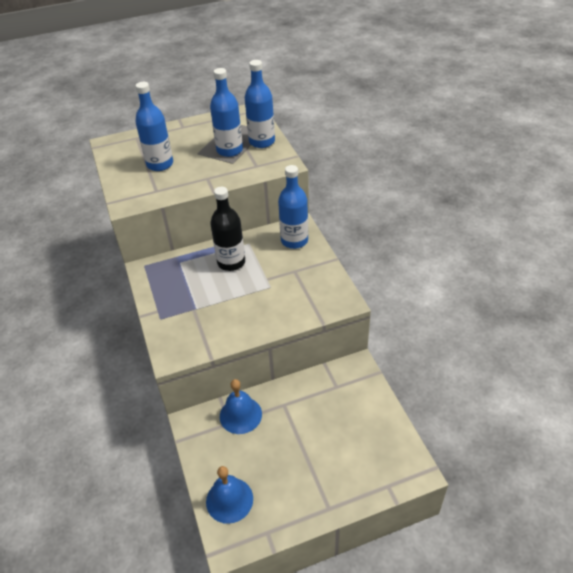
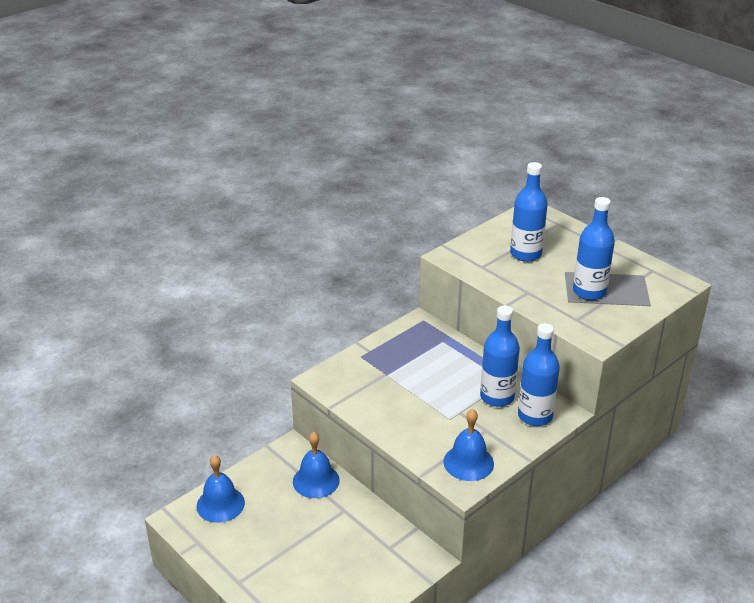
camera: 65 degrees right, 10 degrees down
black bottle [211,187,245,271] -> none
blue bottle [245,60,275,148] -> blue bottle moved to [480,305,520,407]
none -> blue bell [444,409,494,481]

